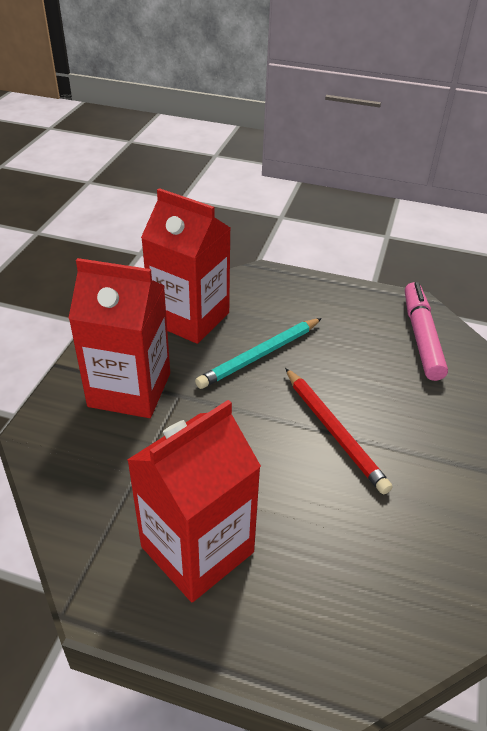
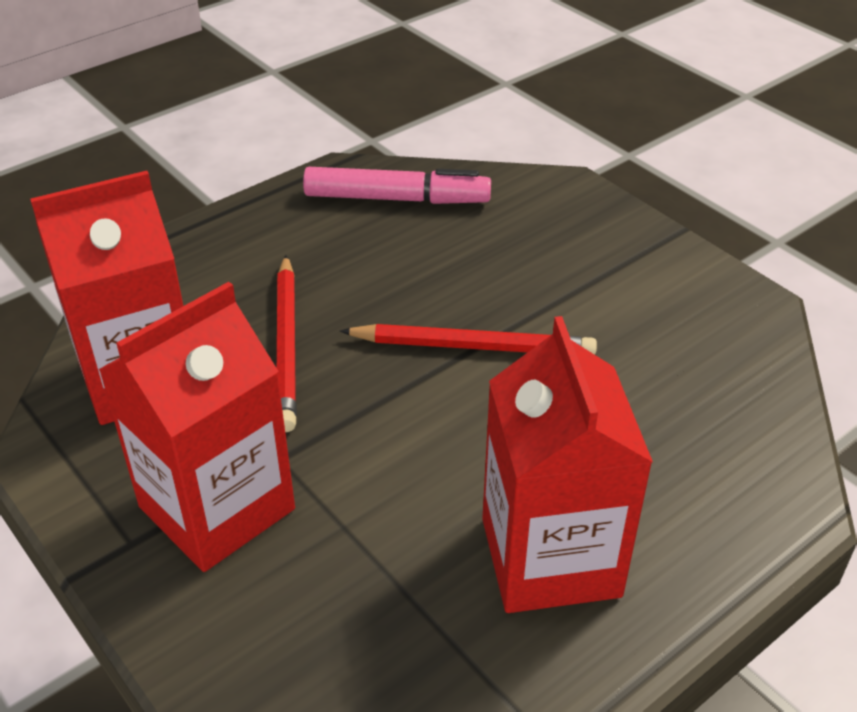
camera: 55 degrees left, 0 degrees up
turquoise pencil [195,318,322,389] -> red pencil [277,255,297,432]
pink marker [405,282,448,381] -> pink marker turned 150 degrees clockwise [303,167,491,204]

